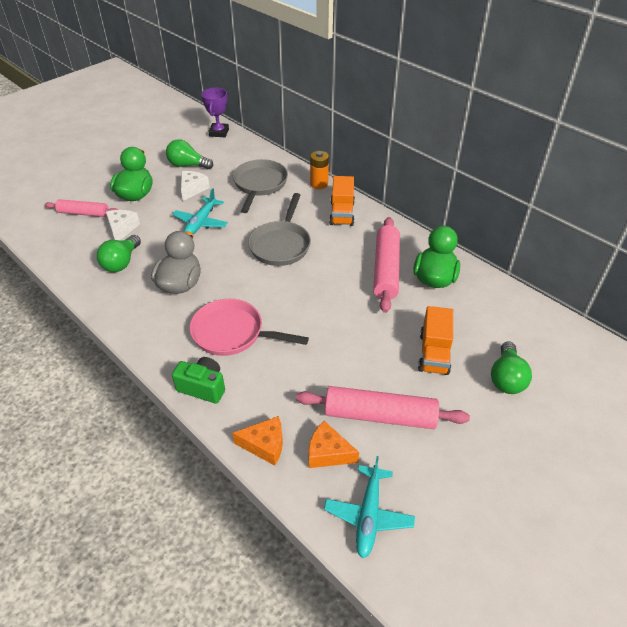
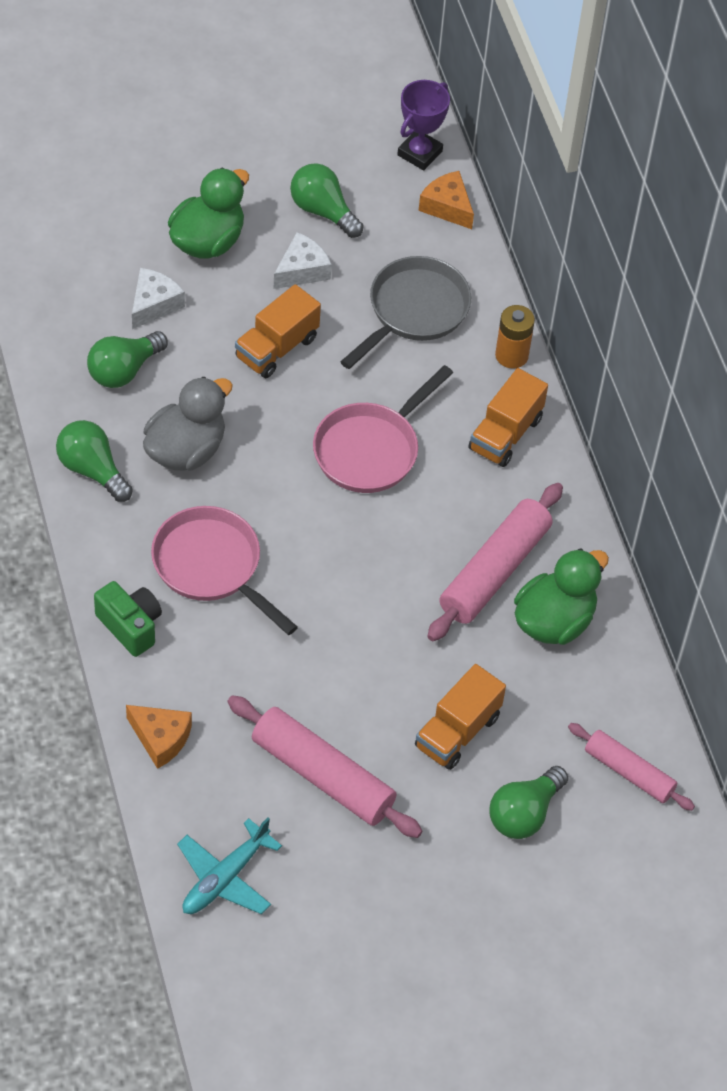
camera: 25 degrees right, 10 degrees up
pink rolling pin [45,199,118,217] -> pink rolling pin moved to [568,723,695,811]
turquoise plane [172,188,228,234] -> orange truck [235,284,321,378]
grey pan [248,193,311,266] -> pink pan [313,365,453,493]
orange cheese [308,421,359,468] -> orange cheese moved to [419,171,474,229]
none -> green light bulb [56,420,133,502]

